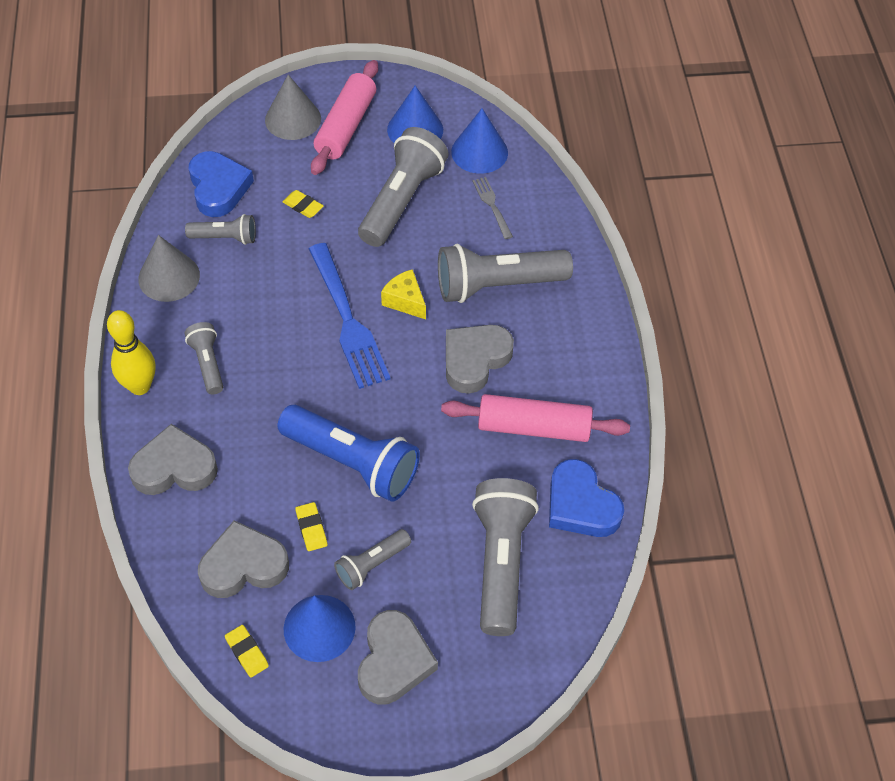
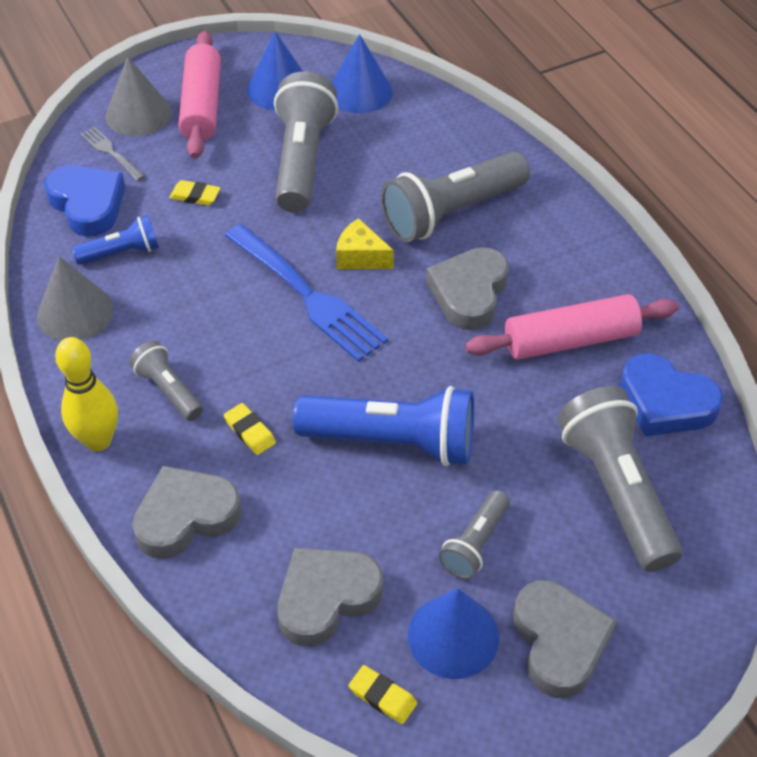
camera: 20 degrees left, 5 degrees down
grey flashlight [185,214,256,245] -> blue flashlight [72,215,159,265]
yellow eraser [295,502,327,551] -> yellow eraser moved to [224,403,276,455]
grey fork [472,177,513,239] -> grey fork moved to [80,127,145,181]

